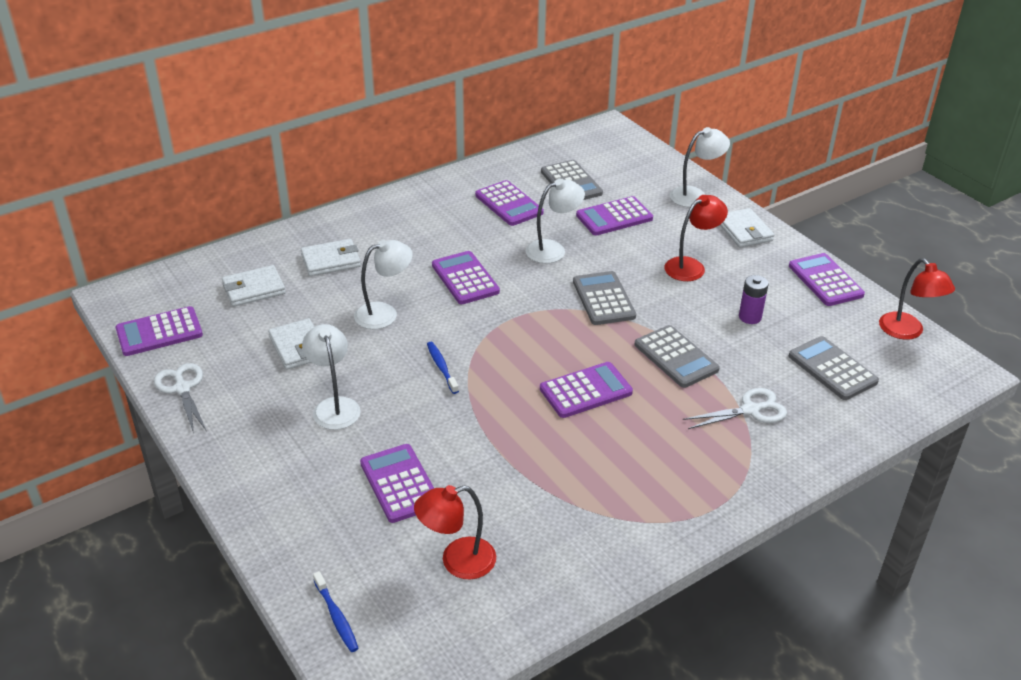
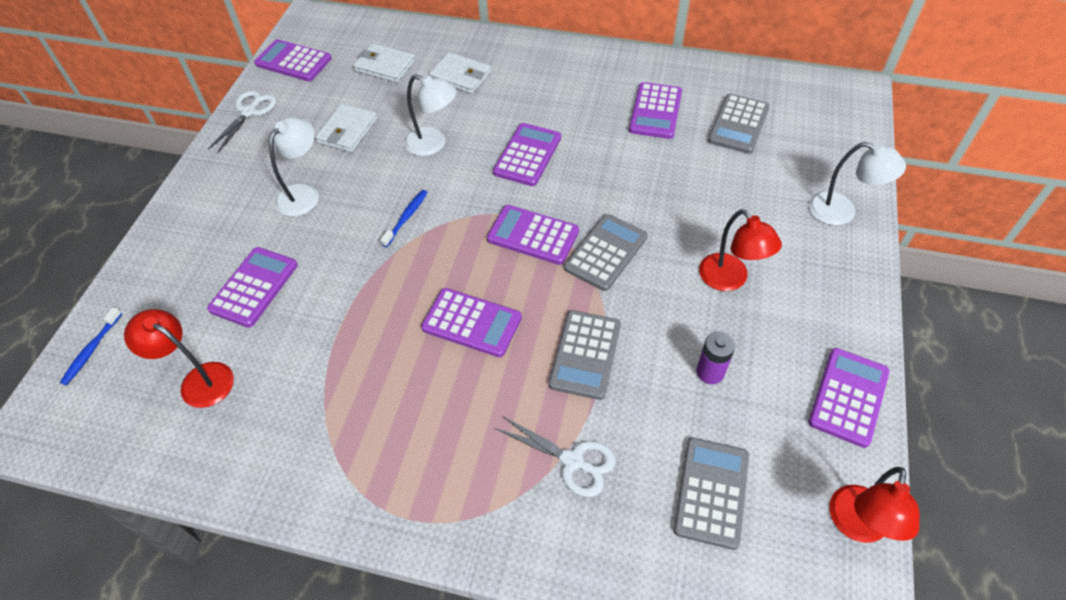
camera: 50 degrees right, 15 degrees up
white lamp [526,179,585,263] -> none
purple calculator [576,196,653,235] -> purple calculator moved to [487,205,579,265]
red lamp [664,195,728,281] -> red lamp turned 45 degrees clockwise [699,209,782,291]
white wallet [720,208,774,248] -> none

